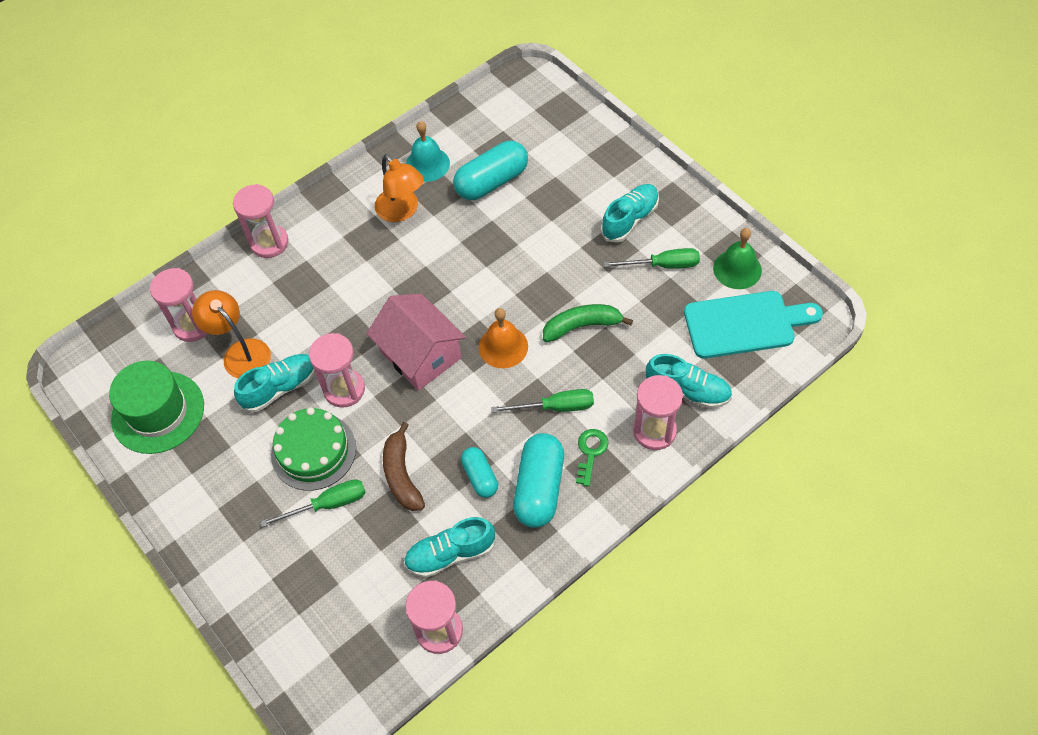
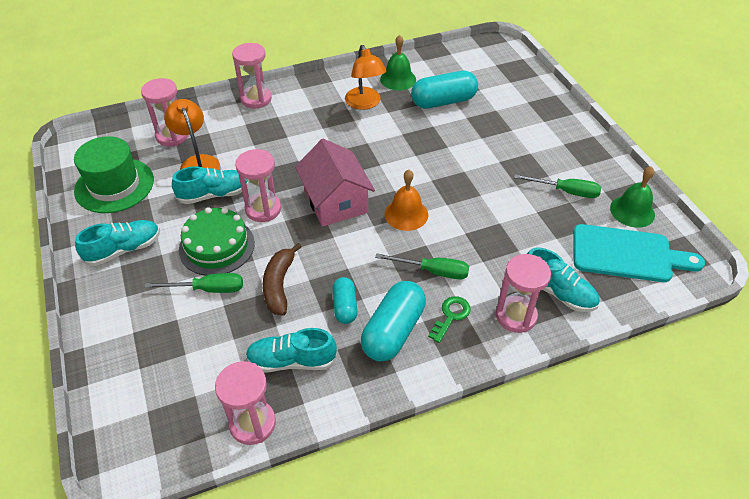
camera: 15 degrees right, 10 degrees down
turquoise bell [406,121,450,182] -> green bell [380,35,416,91]
green banana [543,304,633,342] -> none
turquoise shoe [601,184,659,243] -> turquoise shoe moved to [75,220,160,266]

